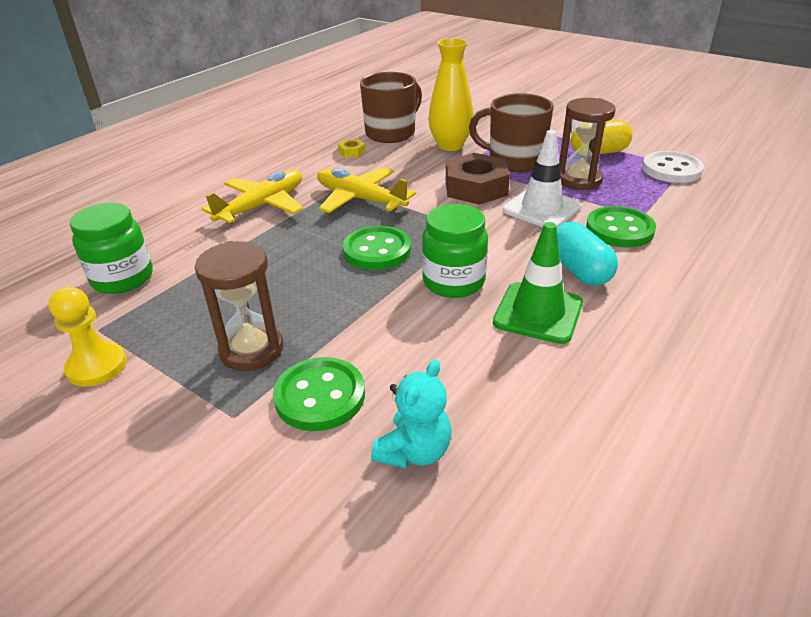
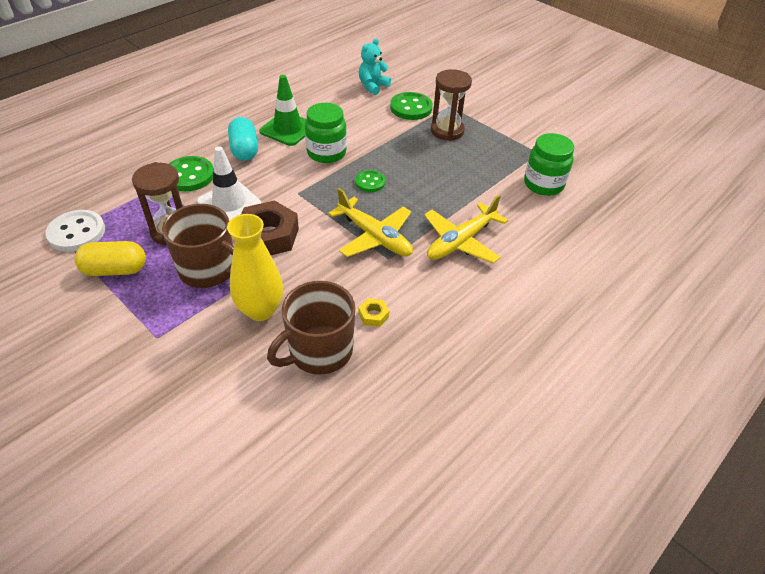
camera: 175 degrees left, 10 degrees up
yellow pawn [49,287,127,387] -> none
green button [343,226,411,270] -> green button [355,170,386,192], size x0.63

